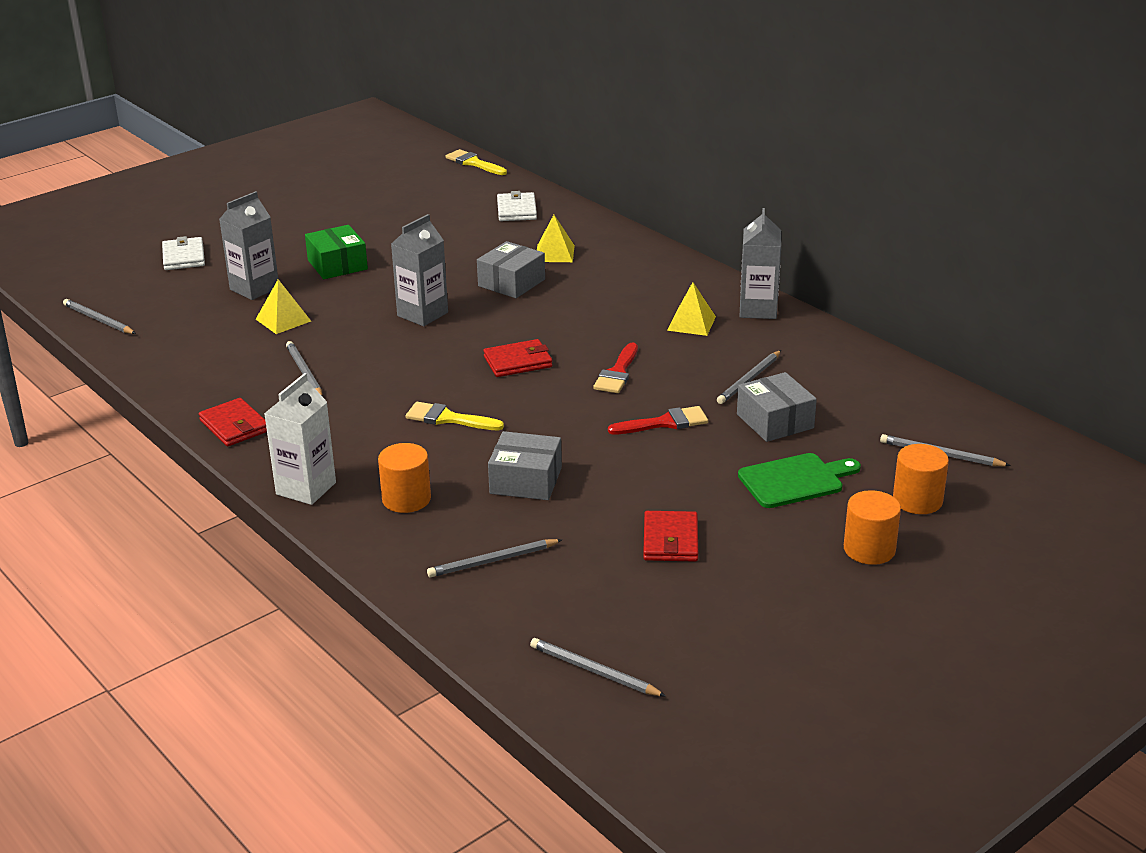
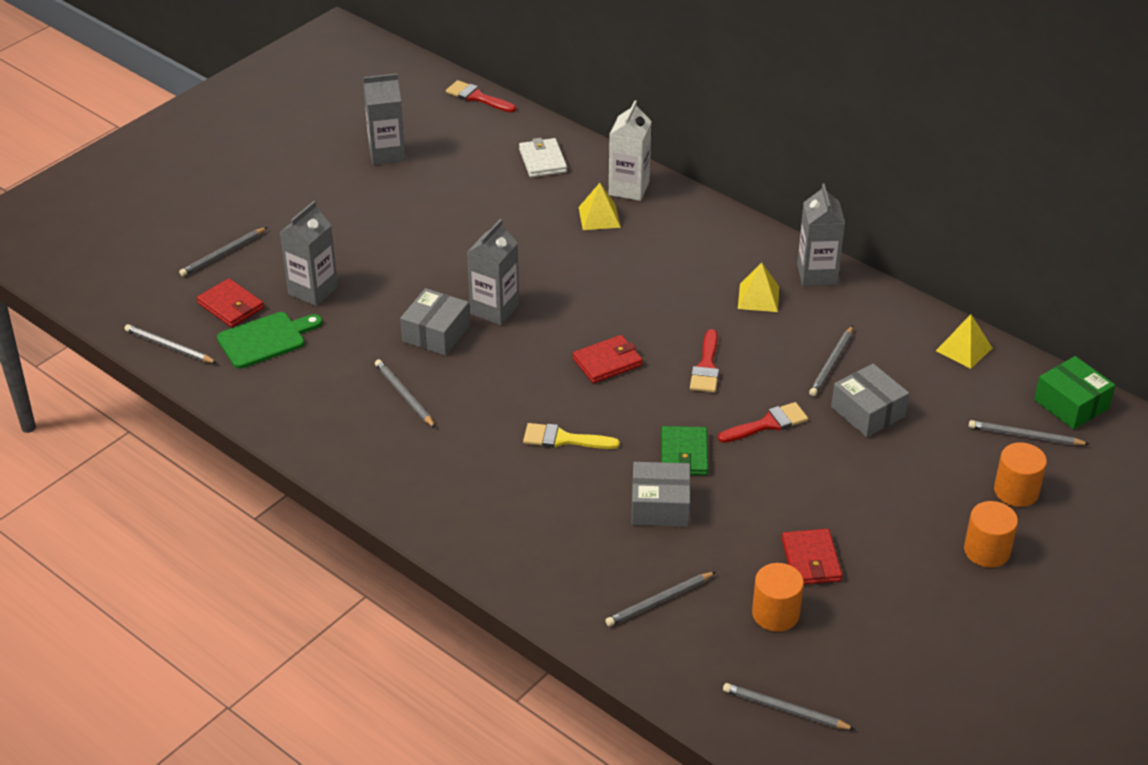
camera: 10 degrees left, 10 degrees up
white wallet [162,236,205,270] -> grey pencil [179,227,267,276]
red wallet [199,398,267,446] -> red wallet moved to [197,278,264,327]
yellow pyramid [256,279,311,334] -> yellow pyramid moved to [936,314,992,369]
white carton [264,373,336,505] -> white carton moved to [609,101,652,201]
green box [305,225,368,279] -> green box moved to [1034,356,1115,429]
orange cylinder [378,443,431,513] -> orange cylinder moved to [752,563,804,632]
yellow brush [446,149,507,175] -> red brush [446,80,516,113]
grey box [477,241,545,298] -> grey box moved to [400,288,470,356]
green cutting board [738,453,861,508] -> green cutting board moved to [217,312,322,369]
none -> grey carton [363,74,405,165]
none -> green wallet [661,426,708,475]

